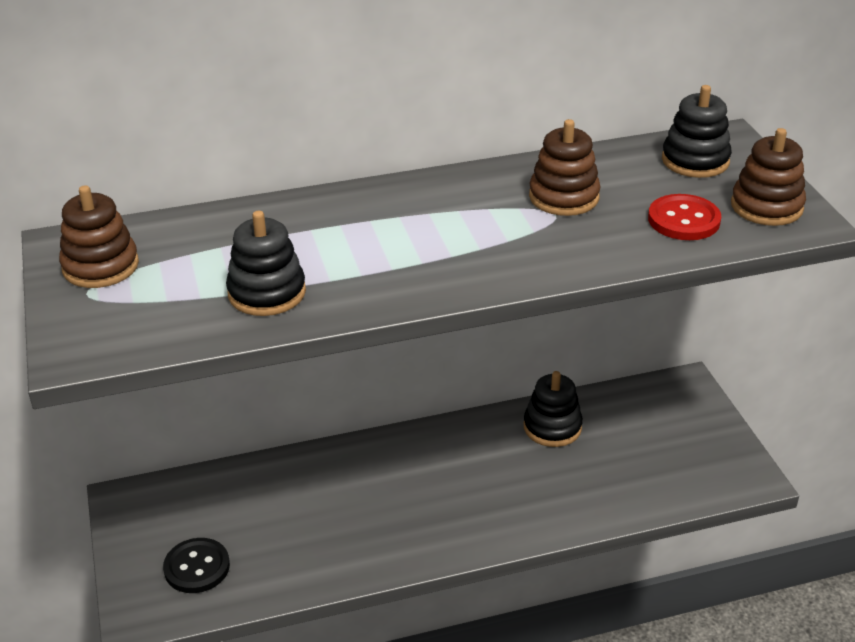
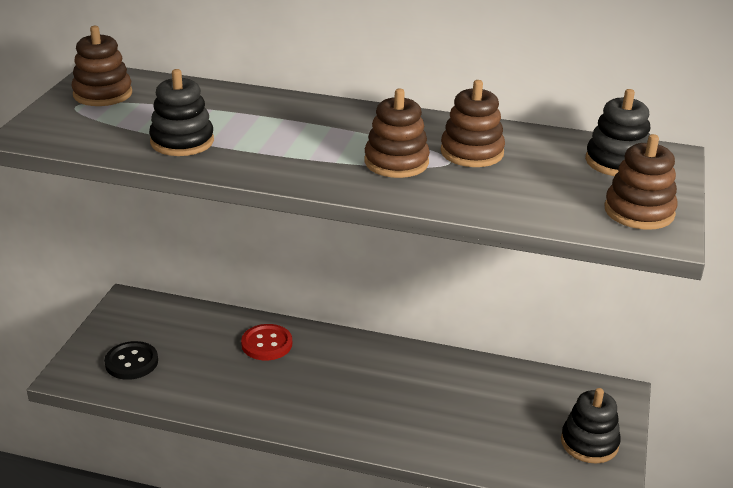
camera: 30 degrees right, 5 degrees down
black stacking toy [524,371,583,447] -> black stacking toy moved to [561,388,621,463]
red button [648,194,721,240] -> red button moved to [241,324,292,360]
none -> brown stacking toy [364,89,430,178]

